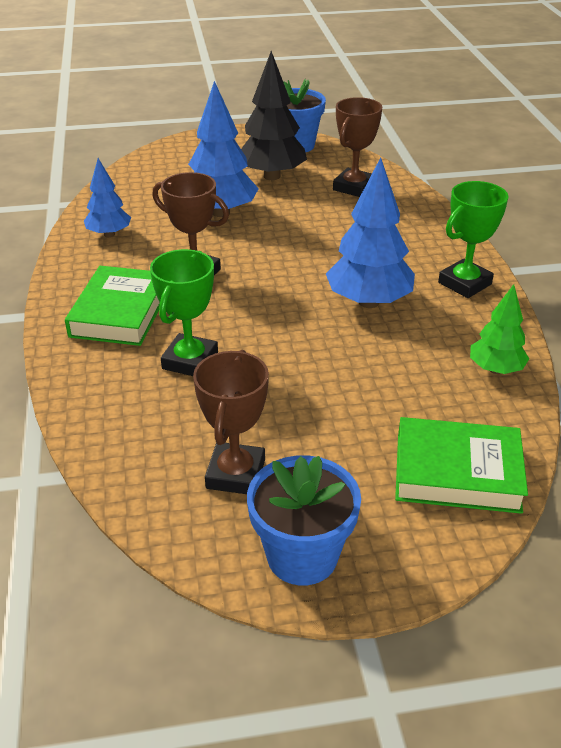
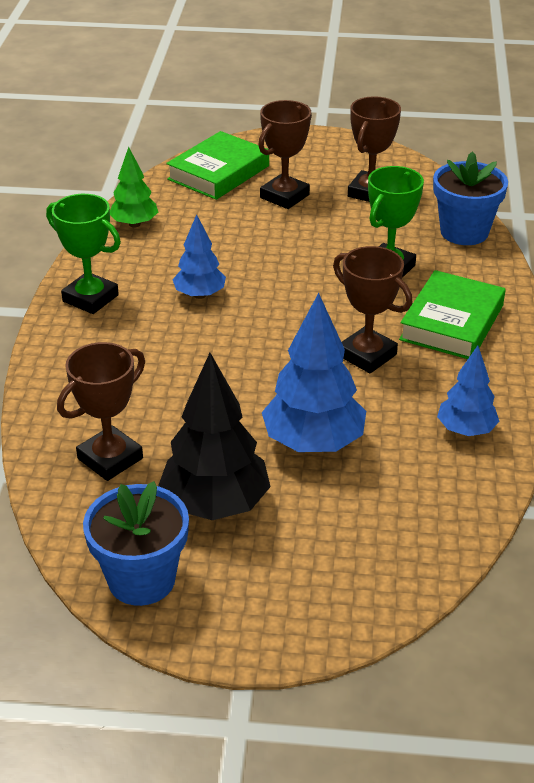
camera: 165 degrees left, 0 degrees up
blue flower pot [247,455,361,586] -> blue flower pot moved to [433,152,508,245]
blue tree [326,157,415,308] -> blue tree [172,214,226,299], size x0.60
green book [395,417,528,514] -> green book turned 75 degrees counterclockwise [166,131,269,200]
green trophy [438,181,509,298] -> green trophy turned 60 degrees clockwise [46,194,121,314]
none -> brown trophy [258,100,312,209]

